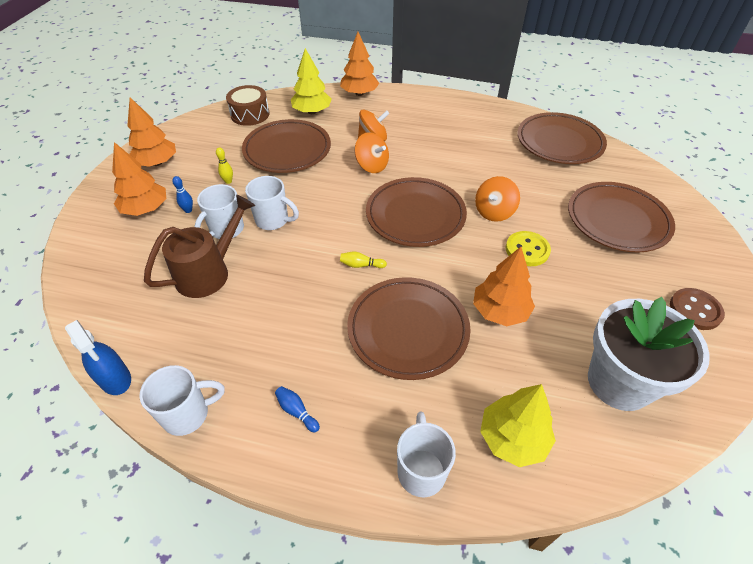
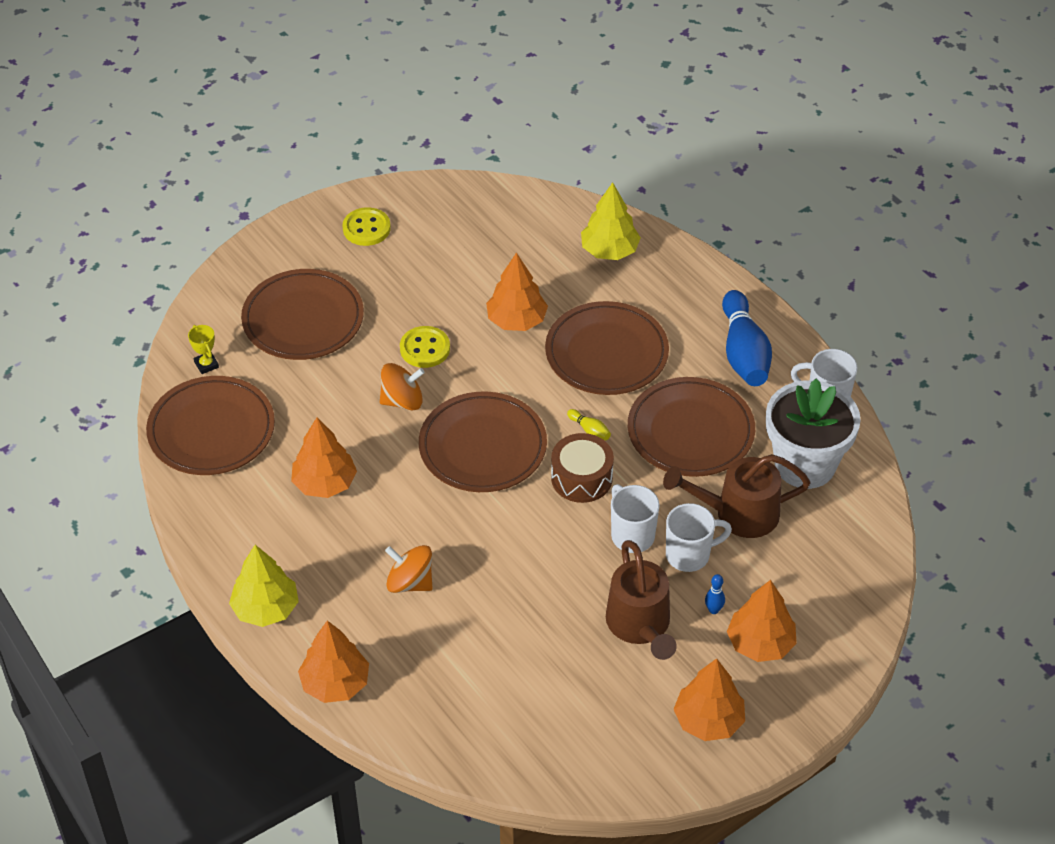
camera: 140 degrees left, 0 degrees up
blue spray bottle [65,320,131,395] -> none
yellow bowling pin [216,147,233,184] -> brown watering can [606,540,677,660]
brown drum [226,85,270,126] -> brown drum moved to [551,433,614,503]
brown plate [242,119,331,173] -> brown plate moved to [628,377,755,477]
blue bowling pin [275,386,320,433] -> blue bowling pin [722,290,772,386], size x2.46
yellow tree [291,48,332,114] -> yellow tree moved to [229,545,299,627]
orange spinning top [354,132,389,173] -> none
white mug [397,412,456,497] -> none
white flower pot [588,297,710,411] -> white flower pot moved to [766,379,861,489]
brown button [670,288,725,330] -> yellow button [343,207,391,246]
none -> yellow trophy [188,325,219,374]
none -> orange tree [291,418,357,498]

